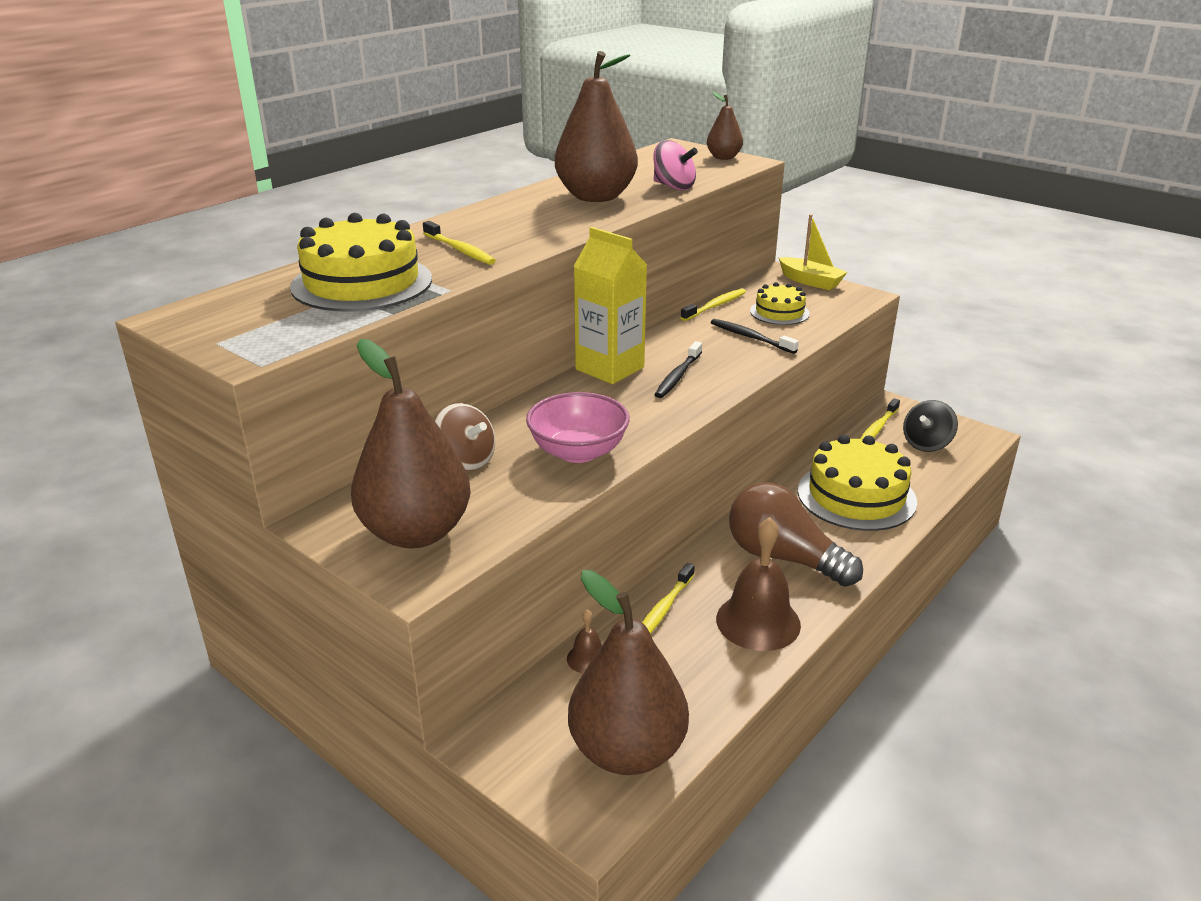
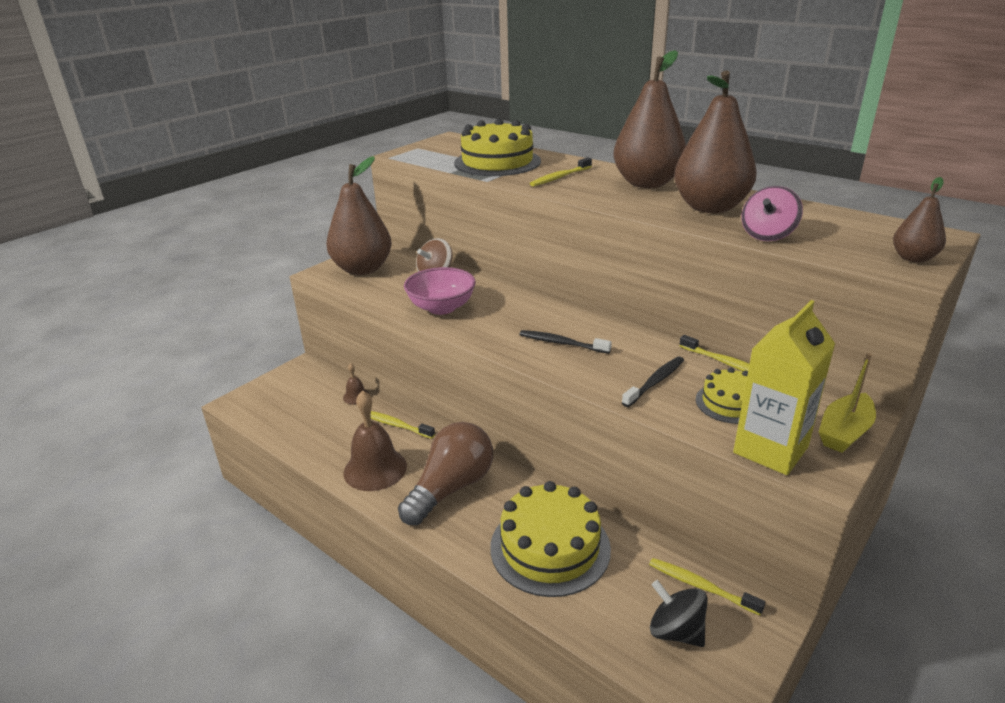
camera: 90 degrees right, 0 degrees up
brown pear [568,570,689,775] -> brown pear moved to [613,50,686,188]
yellow carton [573,227,647,384] -> yellow carton moved to [733,300,835,475]

